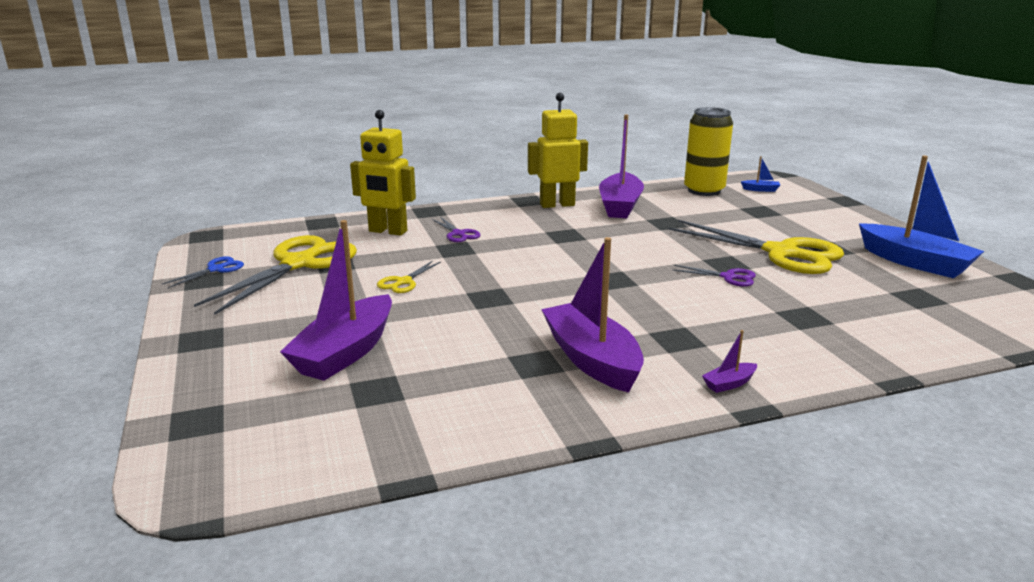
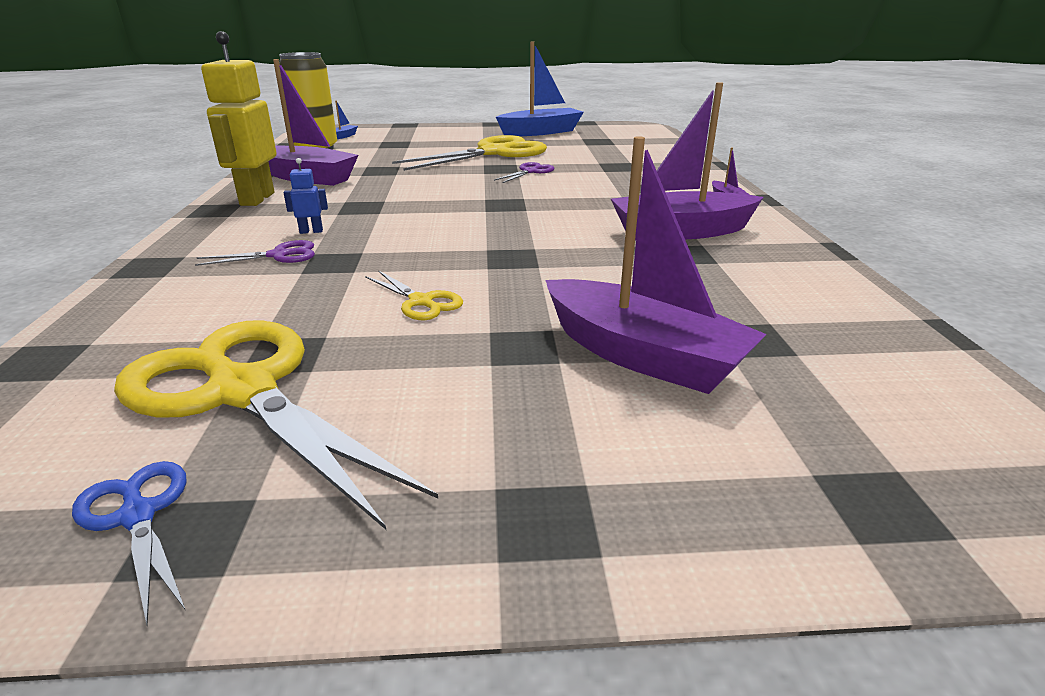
camera: 75 degrees left, 5 degrees up
yellow robot [350,110,416,236] -> none
none -> blue robot [284,158,328,234]

